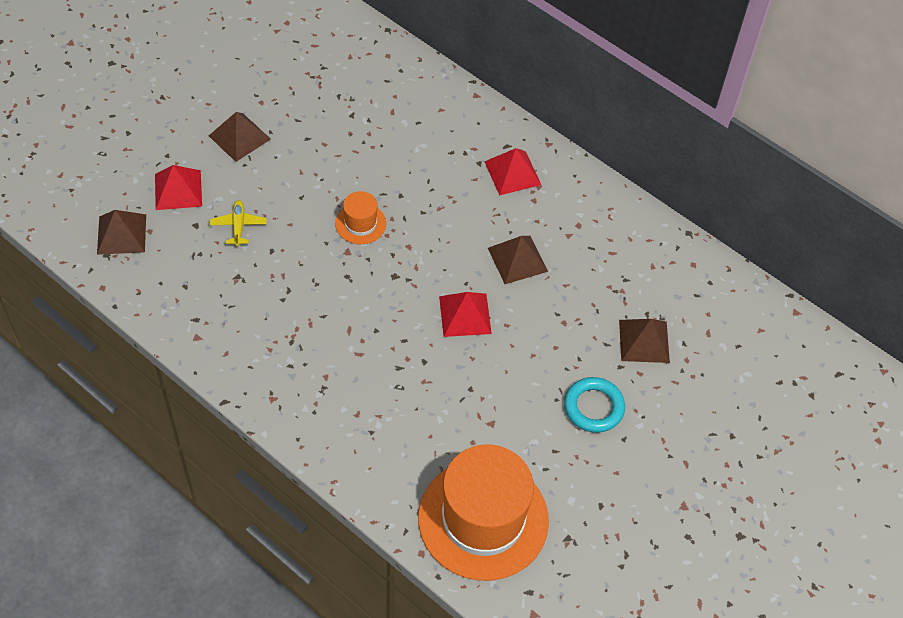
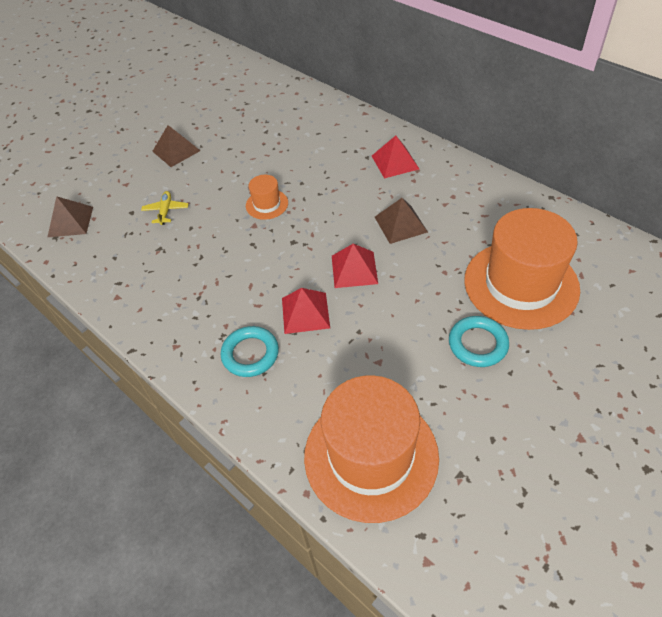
camera: 10 degrees right, 5 degrees down
red pyramid [155,165,202,210] -> red pyramid moved to [282,288,330,334]
brown pyramid [619,319,670,363] -> orange hat [464,208,580,330]
none -> turquoise ring [221,326,279,377]

